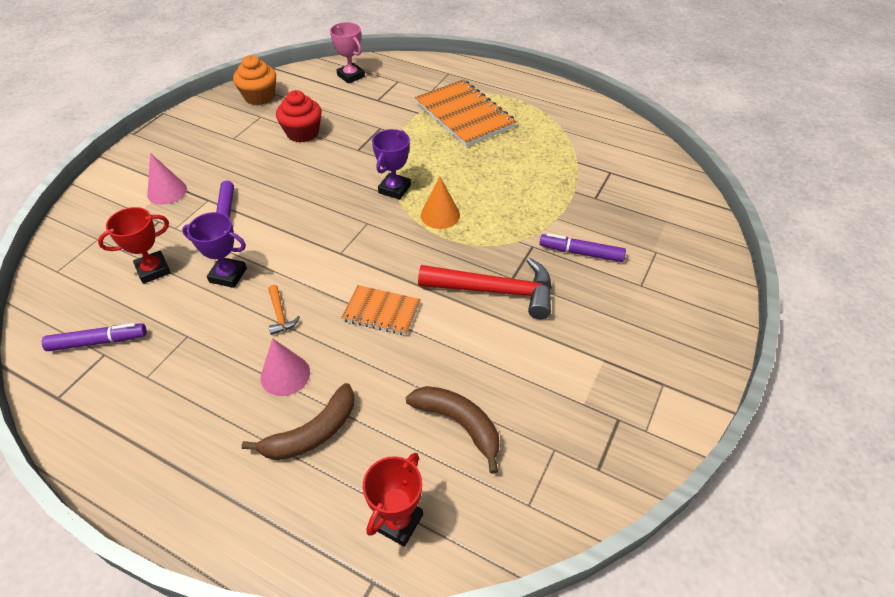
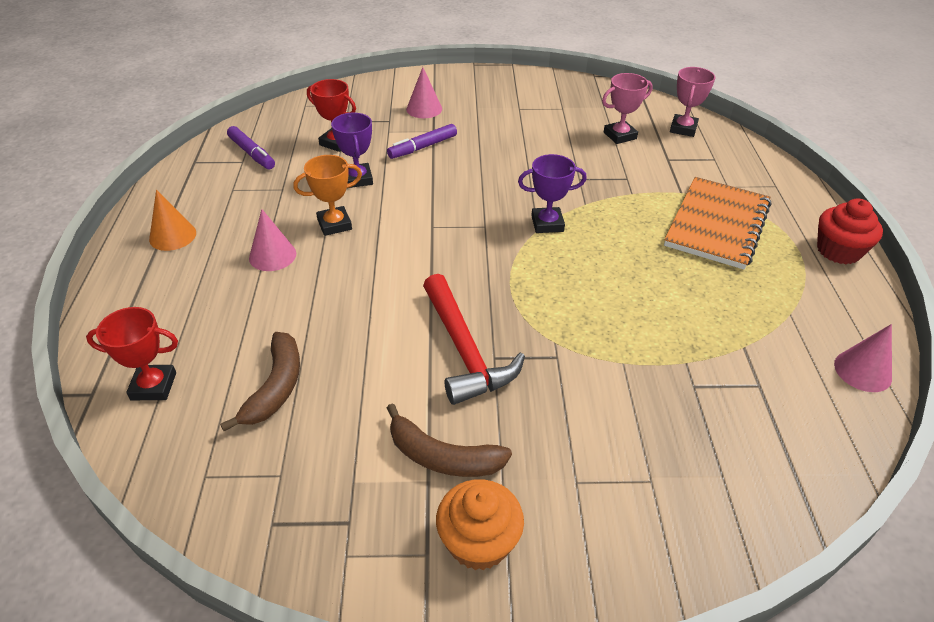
camera: 60 degrees right, 5 degrees down
orange cupcake [233,55,276,105] -> orange cupcake moved to [436,479,524,570]
brown banana [242,383,354,460] -> brown banana moved to [387,403,512,477]
orange hammer [268,285,300,335] -> orange trophy [293,155,362,236]
red cupcake [276,90,322,143] -> red cupcake moved to [817,198,883,264]
orange notebook [341,285,421,335] -> none
orange cone [421,177,460,229] -> orange cone moved to [149,189,196,251]
purple marker [539,233,626,262] -> none
none -> pink trophy [602,73,653,144]
none -> pink cone [834,324,892,392]

